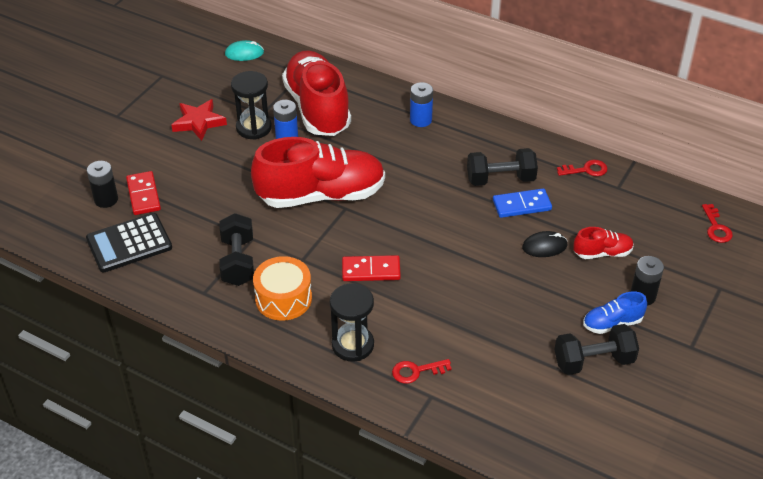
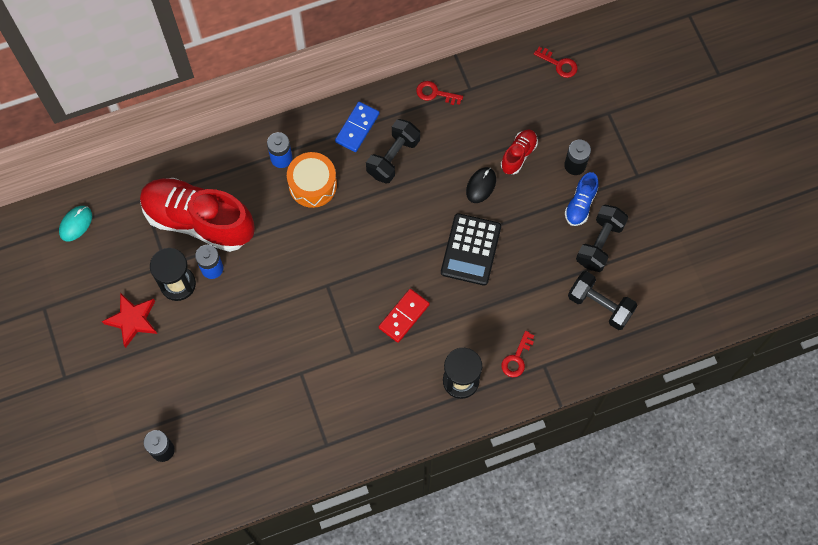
camera: 50 degrees left, 25 degrees up
black calculator [86,213,172,272] -> black calculator moved to [441,213,501,286]
red domino [126,171,161,215] -> none
black dumbbell [219,213,254,286] -> black dumbbell moved to [568,271,637,330]
red shoe [251,137,385,208] -> none
orange drum [253,256,312,321] -> orange drum moved to [287,152,337,208]
blue domino [493,188,552,218] -> blue domino moved to [335,102,380,152]
red key [557,160,607,176] -> red key turned 105 degrees counterclockwise [416,81,463,105]

